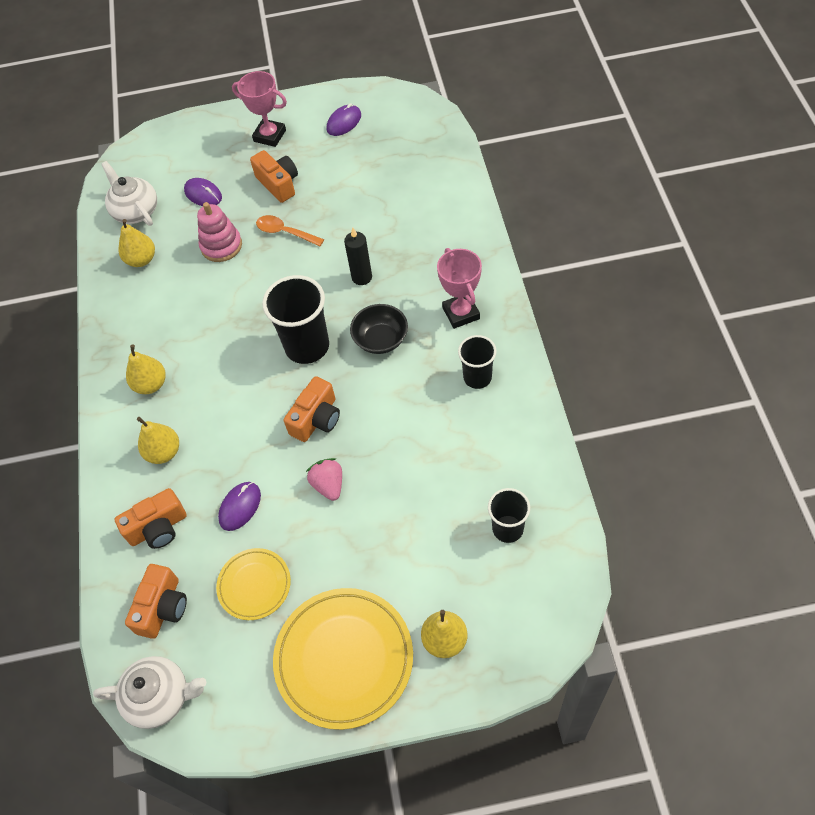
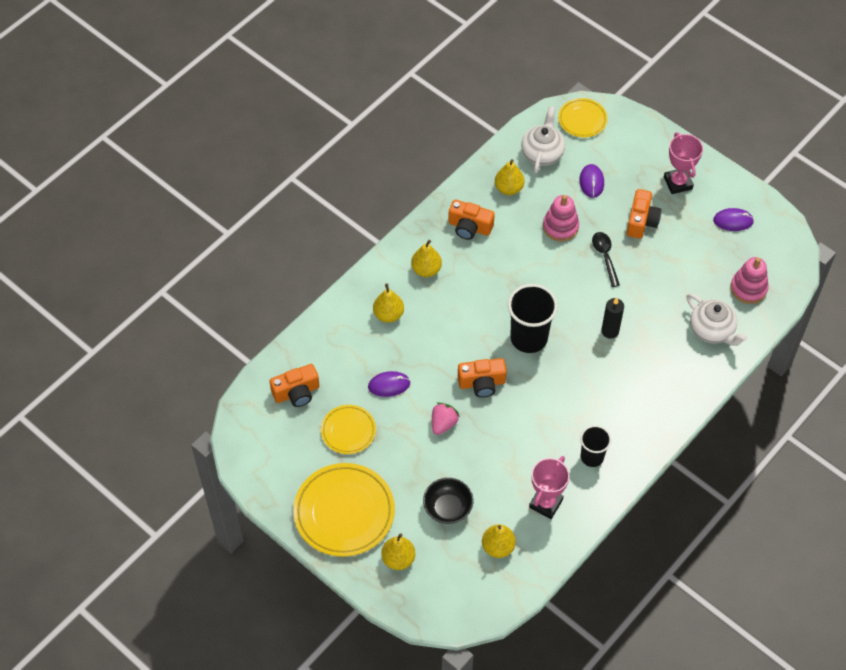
camera: 45 degrees right, 0 degrees up
white teapot [93,656,206,729] -> white teapot moved to [686,293,747,346]
orange camera [115,488,187,549] -> orange camera moved to [448,199,495,240]
orange spoon [256,215,324,246] -> black spoon [592,232,620,287]
black bowl [350,304,408,354] -> black bowl moved to [423,478,473,524]
pink trophy [437,248,482,329] -> pink trophy moved to [529,456,570,519]
black cup [488,488,530,543] -> yellow pear [482,524,516,558]
none -> yellow plate [558,98,608,137]
none -> pink stacking toy [730,257,769,304]

